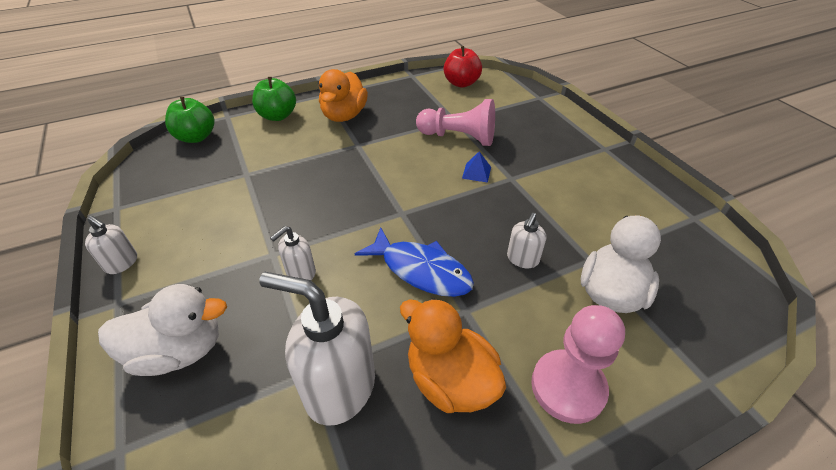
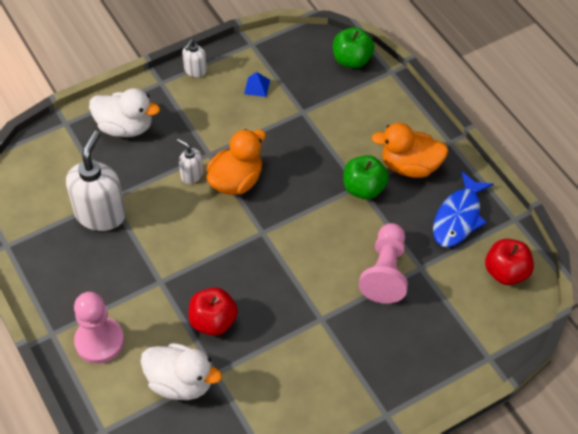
camera: 85 degrees right, 10 degrees up
white duck [98,284,227,376] -> white duck turned 60 degrees counterclockwise [89,88,160,137]
green apple [252,77,296,121] -> green apple moved to [344,155,389,199]
blue fish [355,227,474,297] -> blue fish moved to [433,171,494,247]
orange duck [400,298,506,413] -> orange duck moved to [207,129,266,195]
blue pyramid [462,152,491,183] -> blue pyramid moved to [244,72,270,97]
white soap dispenser [507,213,546,268] -> red apple [189,287,238,336]

